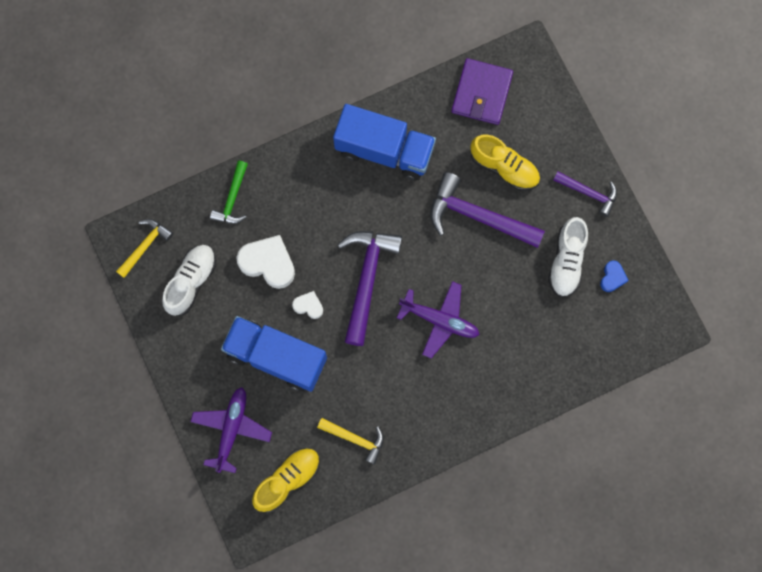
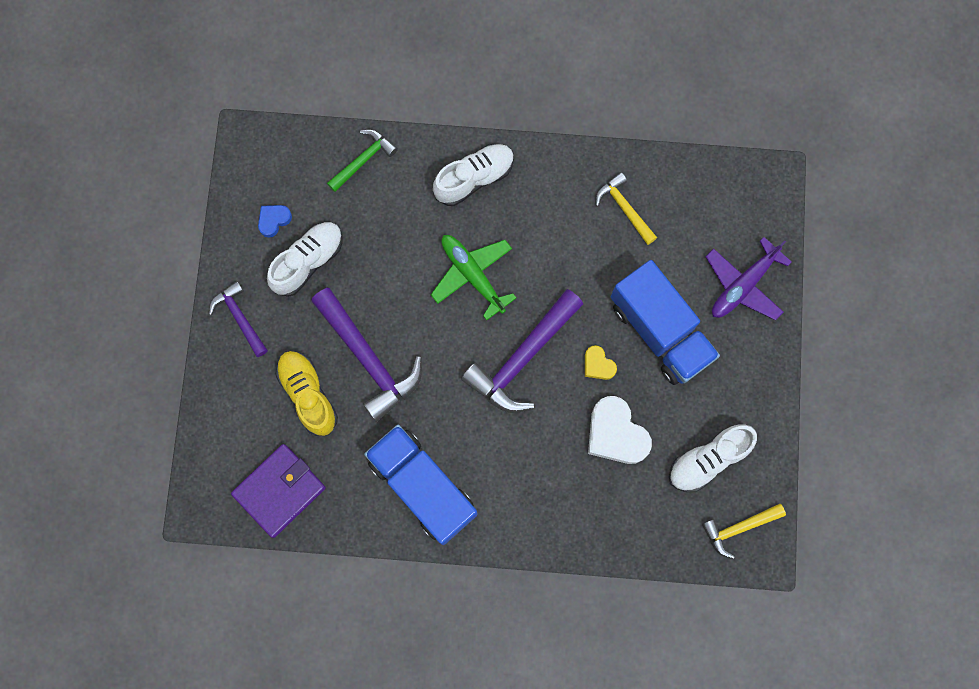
camera: 150 degrees left, 0 degrees up
green hammer [210,161,248,224] -> green hammer moved to [327,129,398,192]
yellow shoe [252,448,320,513] -> none
white heart [292,291,323,319] -> yellow heart [585,345,617,380]
purple plane [397,281,480,358] -> green plane [431,235,516,320]
none -> white shoe [433,144,514,206]

